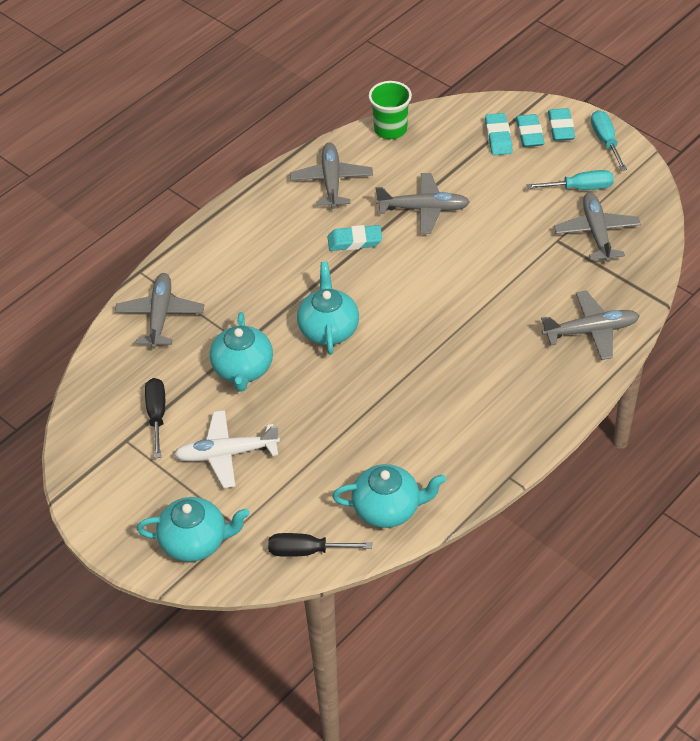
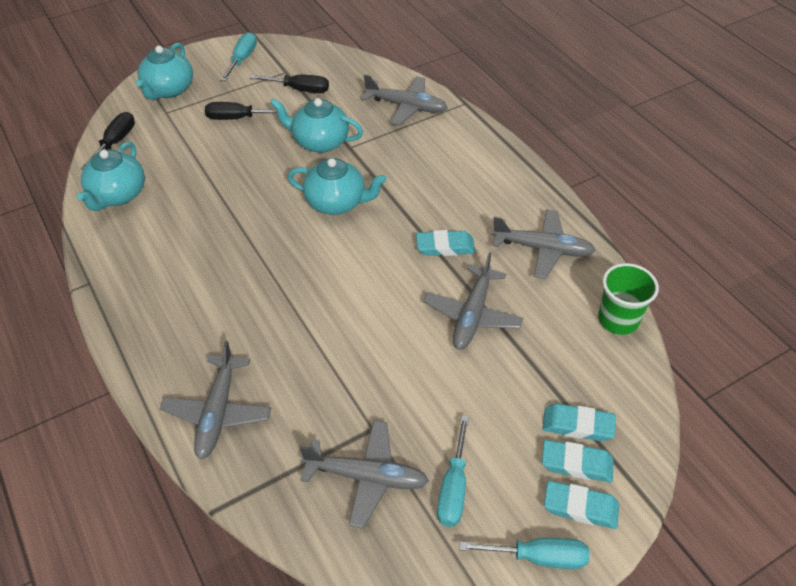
camera: 105 degrees right, 0 degrees up
white plane [174,410,280,488] -> black screwdriver [205,102,289,120]
turquoise eraser [328,225,382,251] -> turquoise eraser turned 75 degrees clockwise [416,230,475,256]
none -> turquoise screwdriver [220,32,257,81]

